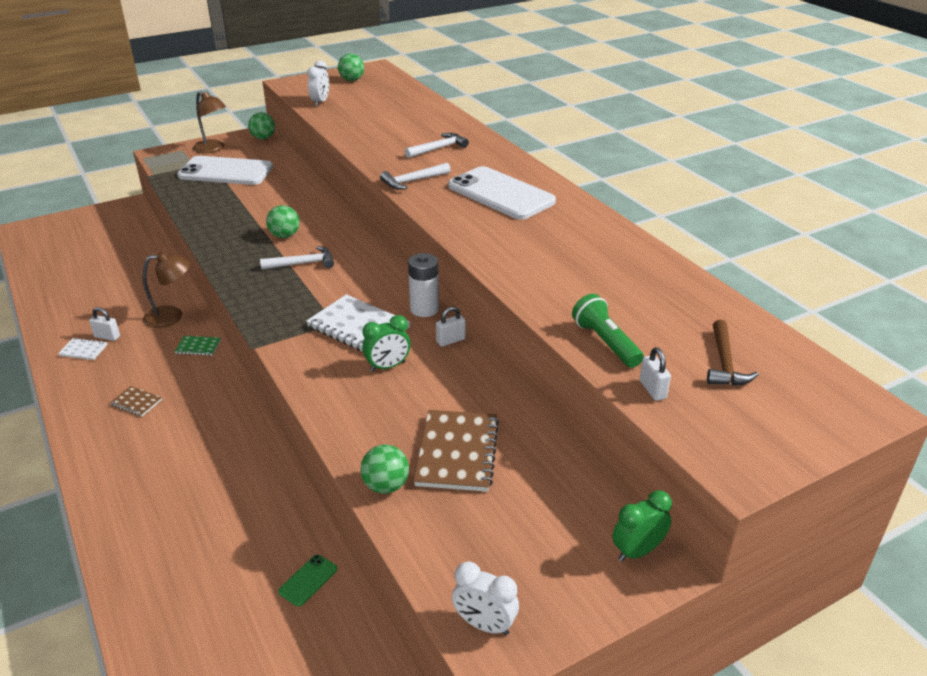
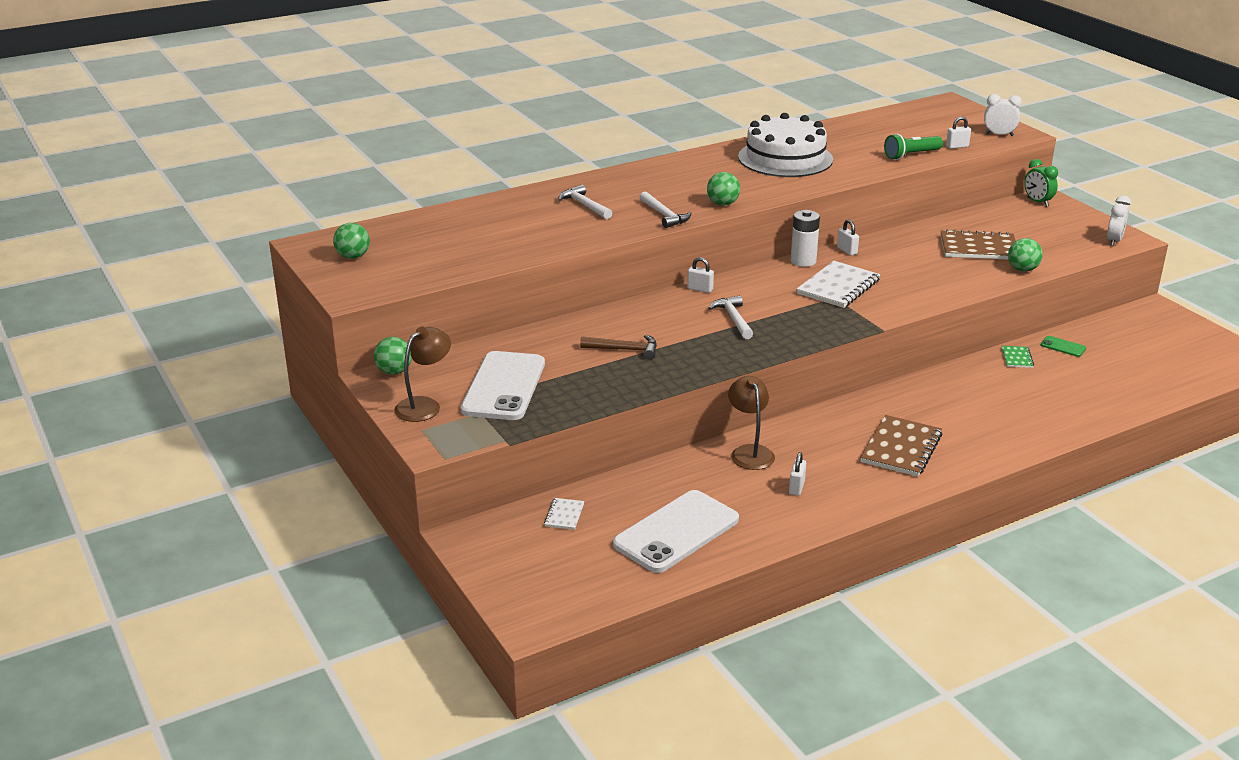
camera: 90 degrees left, 5 degrees down
white notebook [58,338,108,360] -> white notebook moved to [544,498,584,530]
brown notebook [110,386,162,416] -> brown notebook [860,415,942,477], size x2.05
green notebook [175,336,221,356] -> green notebook moved to [1002,346,1034,368]
green ball [266,205,299,238] -> green ball moved to [707,172,740,206]
white clock [307,60,329,106] -> white clock moved to [984,94,1022,136]
green clock [362,315,410,372] -> none
white phone [448,166,556,220] -> white phone moved to [613,490,739,573]
brown hammer [707,320,759,386] -> brown hammer moved to [580,335,657,360]
none -> white padlock [687,257,714,293]
none -> white cake [738,113,833,177]

